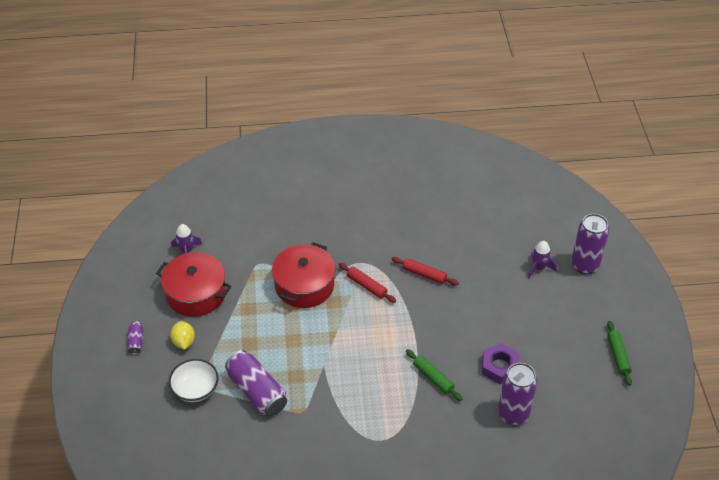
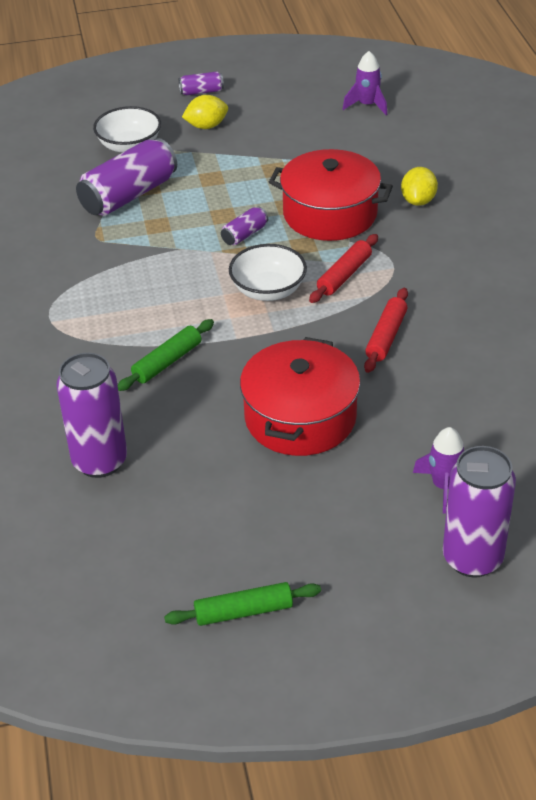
camera: 85 degrees right, 5 degrees down
red pot [156,252,231,317] -> red pot moved to [240,337,360,456]
purple nut [482,343,519,384] -> none
none -> purple can [221,206,268,245]
none -> white bowl [229,244,307,301]
none -> yellow lemon [401,167,438,206]

